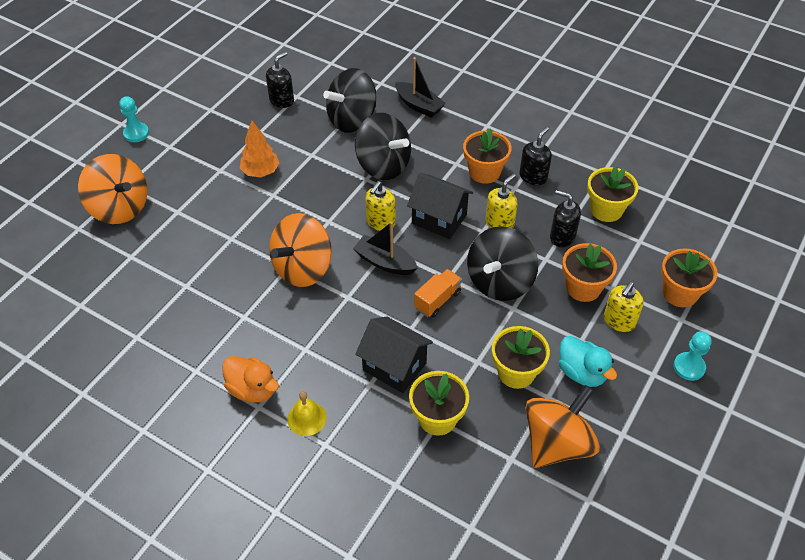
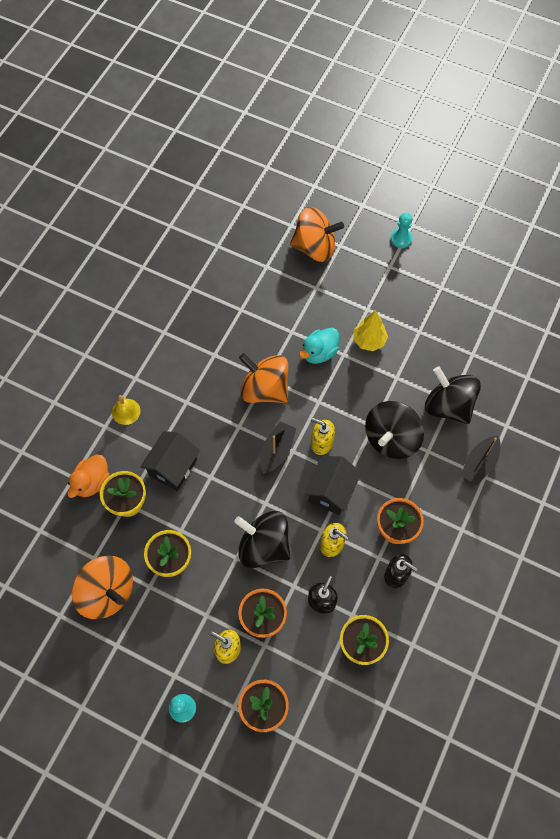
camera: 85 degrees right, 15 degrees up
orange spinning top [78,154,148,224] -> orange spinning top turned 120 degrees counterclockwise [290,207,344,262]
orange duck [222,356,279,403] -> orange duck moved to [67,454,110,498]
orange tree [240,121,279,177] -> yellow tree [353,311,388,351]
black soap dispenser [266,52,294,108] -> none
orange truck [414,269,462,318] -> none
turquoise duck [559,336,617,387] -> turquoise duck moved to [299,328,339,364]

